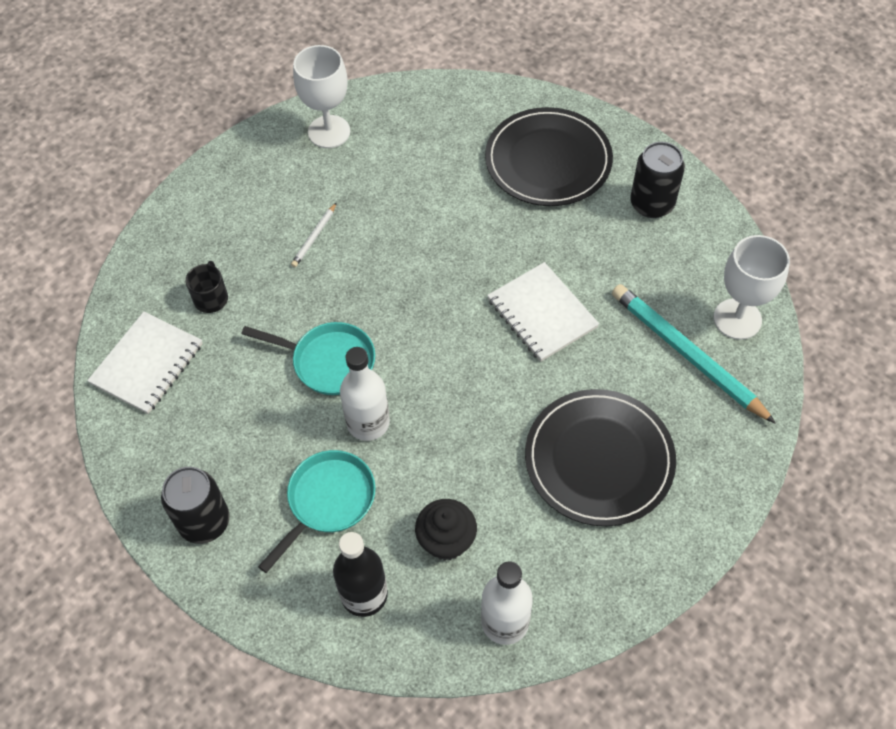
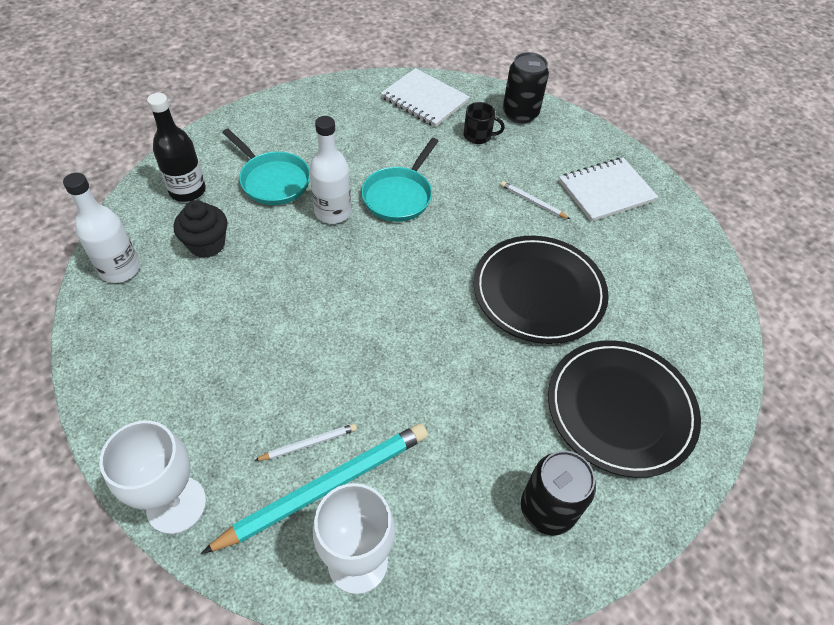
camera: 95 degrees right, 5 degrees down
black can [161,467,230,544] -> black can moved to [503,52,549,123]
white goblet [293,45,350,148] -> white goblet moved to [99,421,206,534]
white notebook [487,262,599,362] -> white notebook moved to [559,158,658,222]
black plate [525,389,676,526] -> black plate moved to [473,236,609,344]
none -> white pencil [254,424,357,461]

